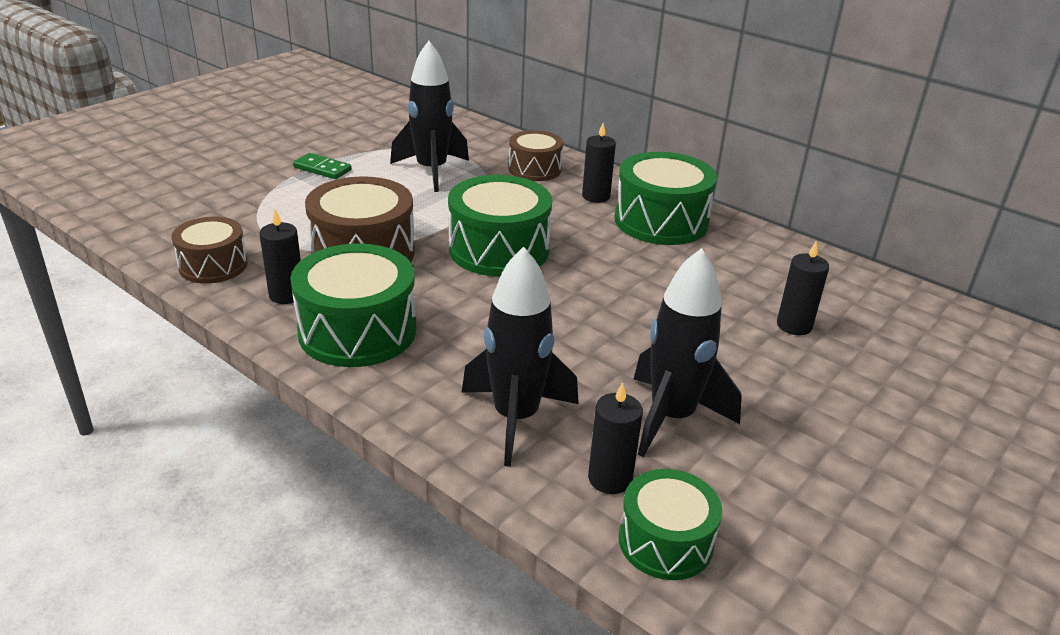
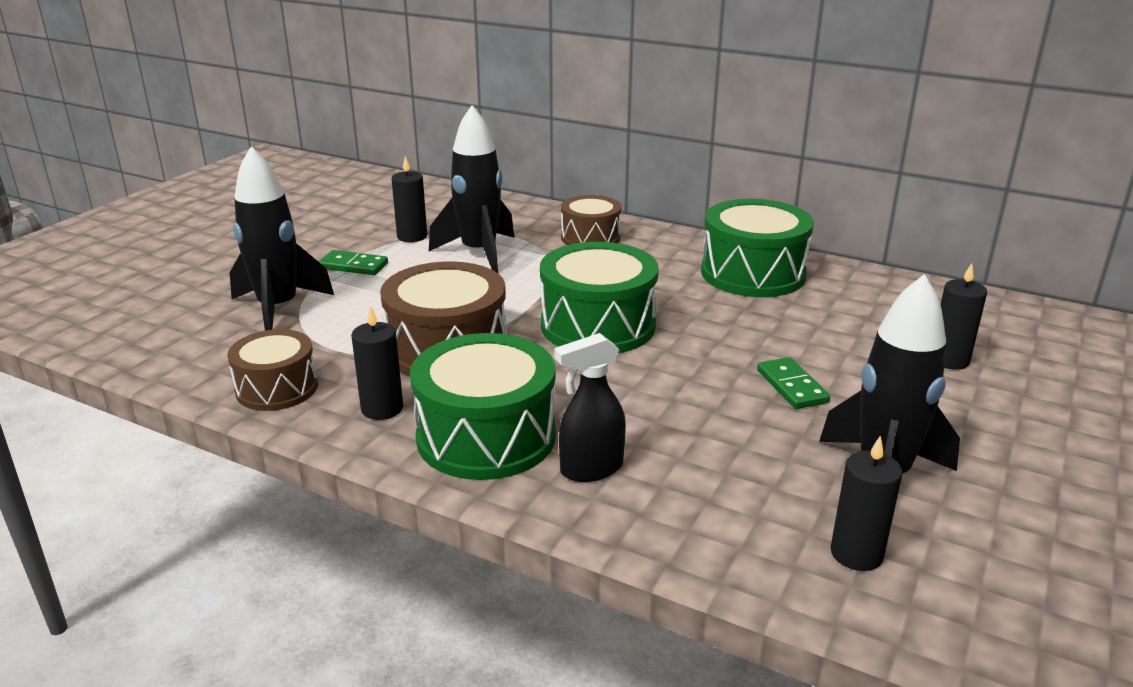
camera: 10 degrees left, 5 degrees down
black rocket [462,247,579,467] -> black rocket moved to [229,146,334,331]
black candle [582,123,616,203] -> black candle moved to [391,156,427,242]
green drum [619,469,722,580] -> none
none -> black spray bottle [554,333,626,482]
none -> green domino [757,357,830,409]

